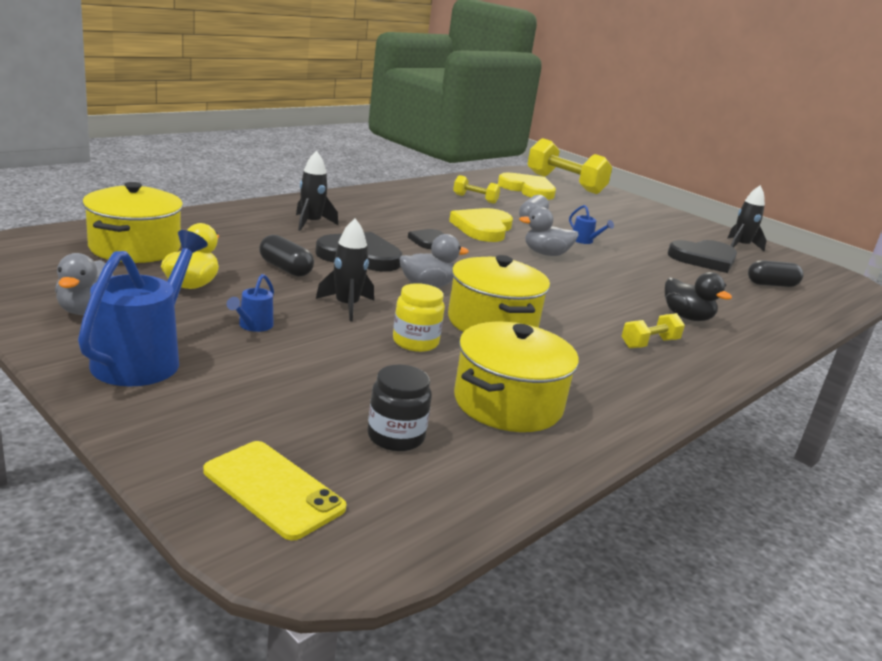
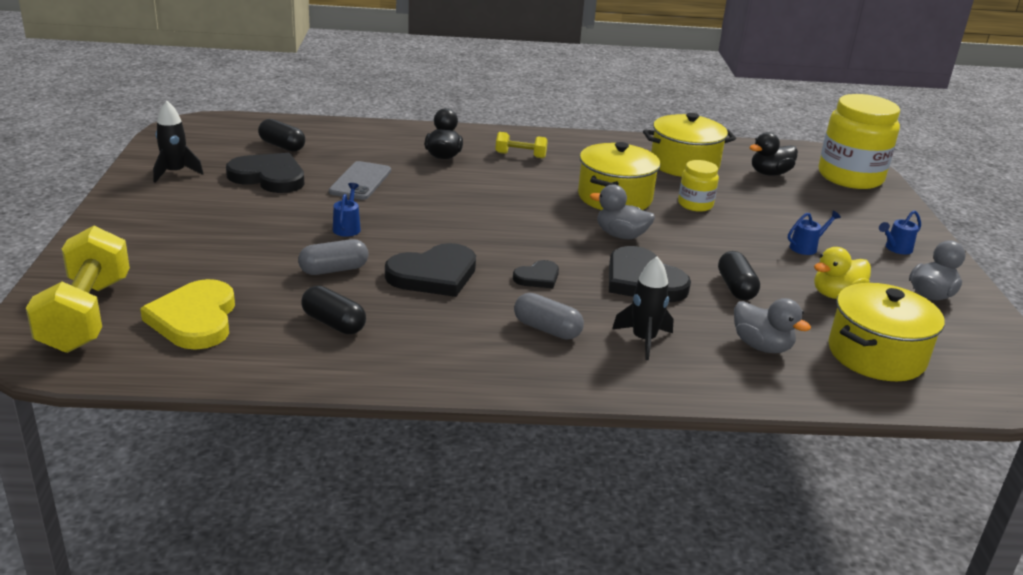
camera: 135 degrees left, 5 degrees up
blue watering can [78,230,208,386] -> blue watering can [879,210,921,254], size x0.46
yellow phone [203,441,346,541] -> yellow jar [819,94,900,189]
black rocket [316,218,374,321] -> none
black jar [367,365,432,451] -> black duck [749,132,798,176]
yellow heart [449,208,513,242] -> black heart [385,243,476,297]
yellow dumbbell [453,175,500,204] -> black capsule [301,286,366,334]
grey duck [519,207,579,256] -> grey duck moved to [734,298,811,353]
none -> grey phone [329,161,391,200]
none -> grey capsule [514,293,584,340]

